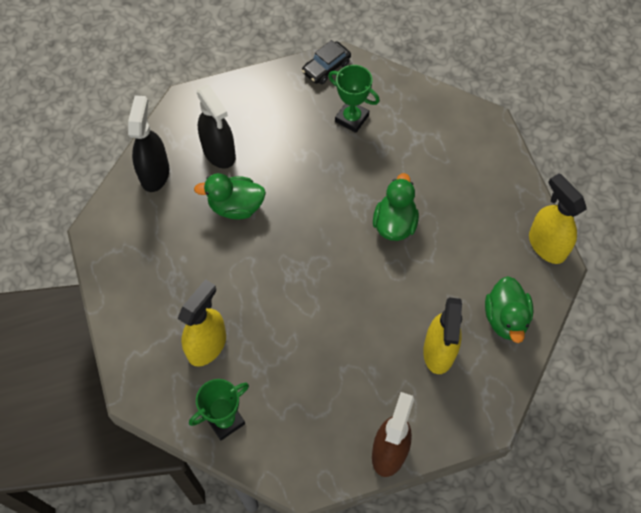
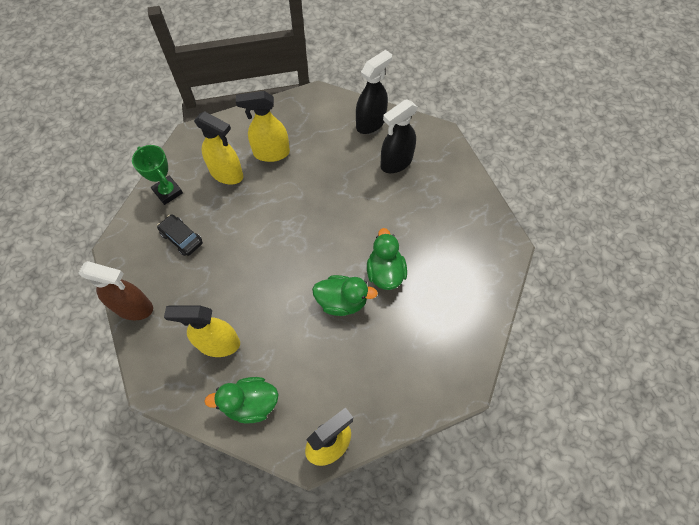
camera: 85 degrees right, 0 degrees up
black spray bottle [128,95,169,192] -> black spray bottle turned 45 degrees counterclockwise [356,50,392,134]
green duck [194,173,266,220] -> green duck moved to [367,228,407,290]
black car [302,40,351,84] -> black car moved to [157,215,203,256]
green trophy [328,65,380,133] -> none
none -> yellow spray bottle [236,91,290,162]

